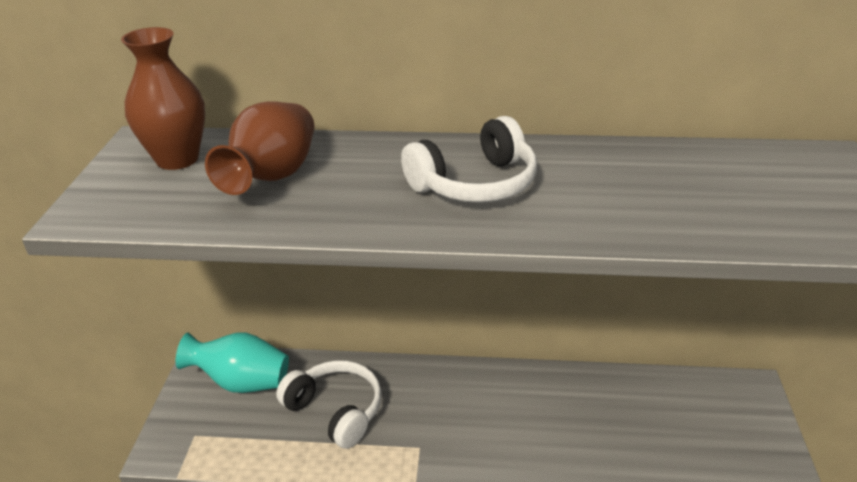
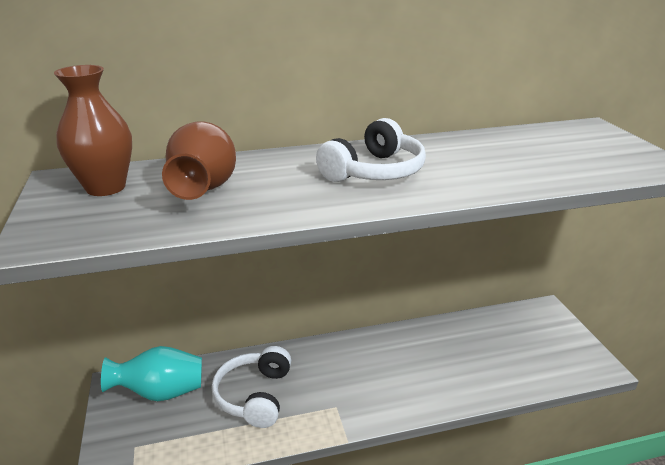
camera: 20 degrees left, 5 degrees down
white headphones [276,360,382,449] -> white headphones turned 105 degrees counterclockwise [212,346,291,428]

